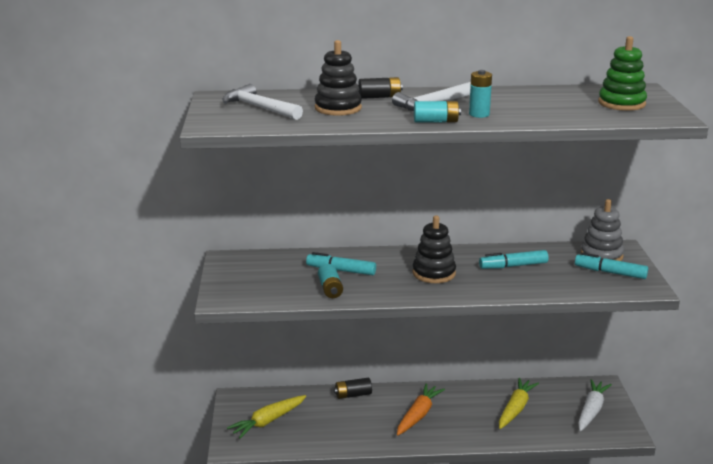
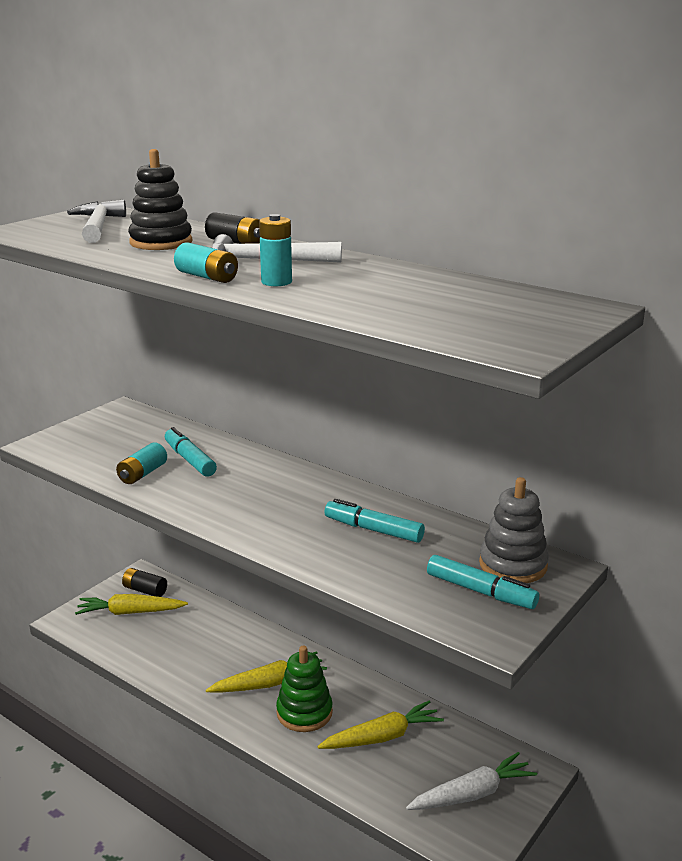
camera: 40 degrees right, 0 degrees up
black battery [334,378,372,399] -> black battery moved to [122,568,167,597]
orange carrot [397,383,445,435] -> yellow carrot [206,651,327,693]
black stacking toy [412,215,456,283] -> none
turquoise marker [575,252,648,279] -> turquoise marker turned 150 degrees clockwise [427,555,539,609]
green stacking toy [598,36,647,111] -> green stacking toy moved to [276,646,333,732]

